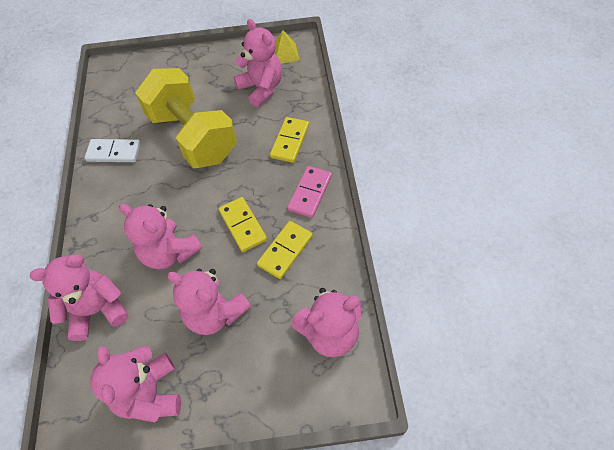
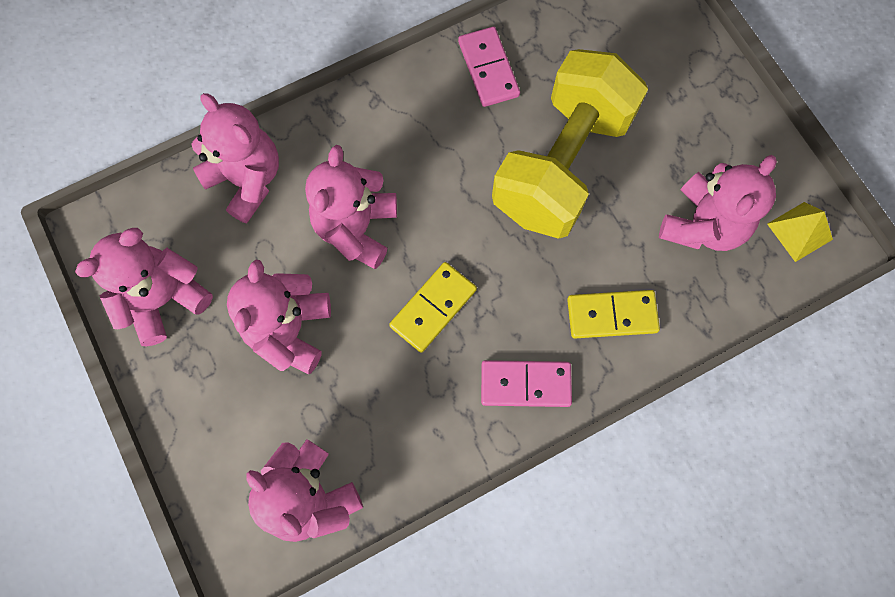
camera: 65 degrees right, 15 degrees up
white domino [84,139,141,162] -> pink domino [458,27,520,107]
yellow domino [257,221,313,279] -> none

